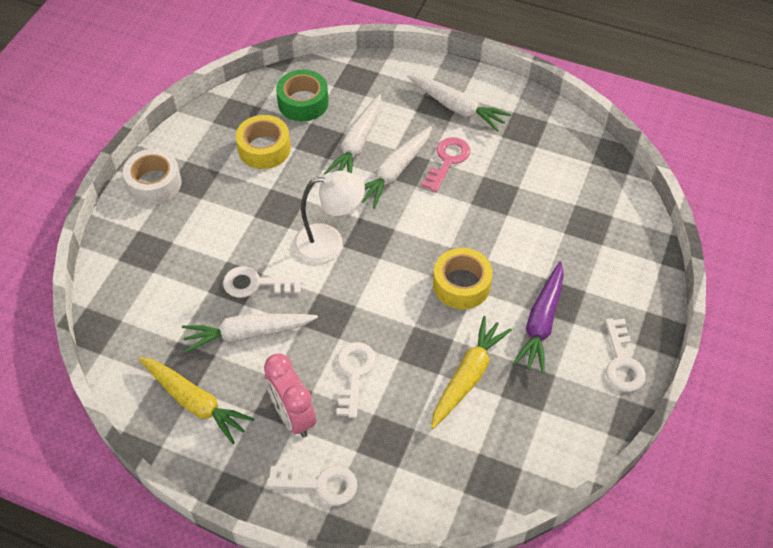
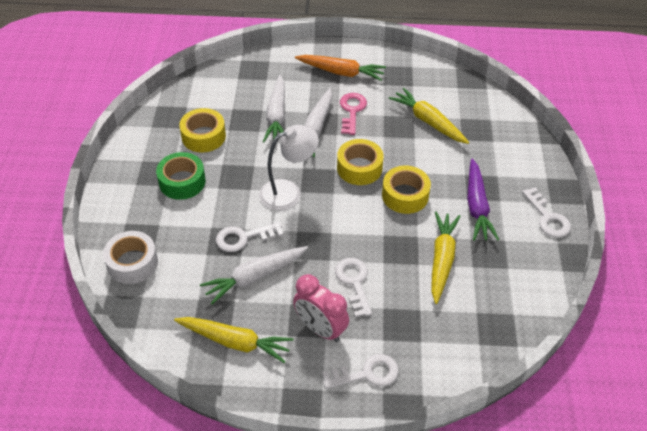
camera: 20 degrees left, 5 degrees down
white tape [123,149,181,205] -> white tape moved to [103,231,158,284]
green tape [276,70,328,121] -> green tape moved to [156,152,206,200]
white carrot [407,75,511,132] -> orange carrot [295,55,386,81]
none -> yellow tape [337,139,384,185]
none -> yellow carrot [389,88,469,144]

